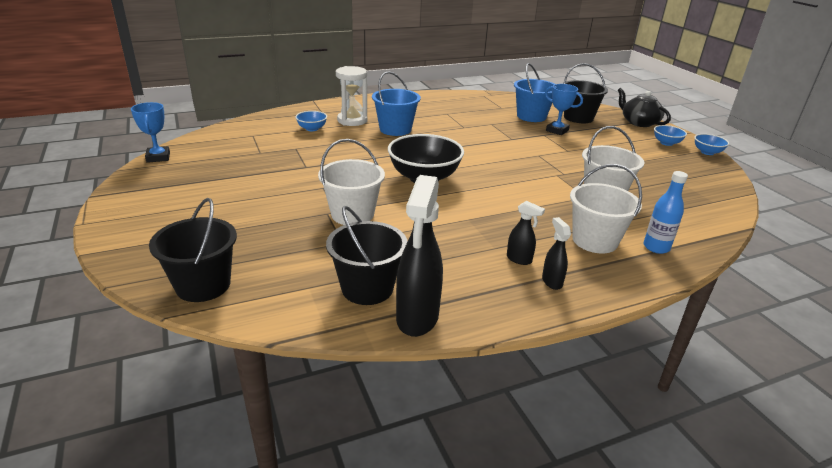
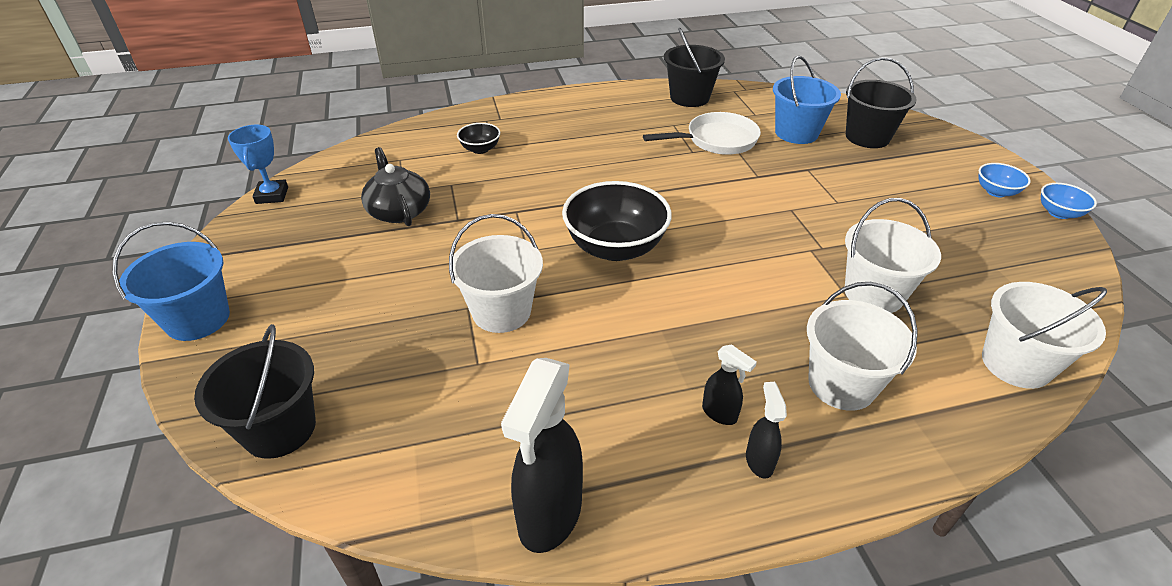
camera: 10 degrees right, 10 degrees up
blue bowl [295,111,327,131] -> black bowl [457,123,500,154]
black bucket [326,206,408,305] -> black bucket moved to [664,28,725,107]
white hourglass [336,66,367,126] -> none
blue bucket [372,71,421,136] -> blue bucket moved to [112,221,230,341]
blue trophy [545,84,583,135] -> none
black teapot [618,88,671,127] -> black teapot moved to [361,147,430,226]
blue bottle [643,171,688,254] -> none
none -> white pan [643,112,761,155]
none -> white bucket [982,282,1107,389]

